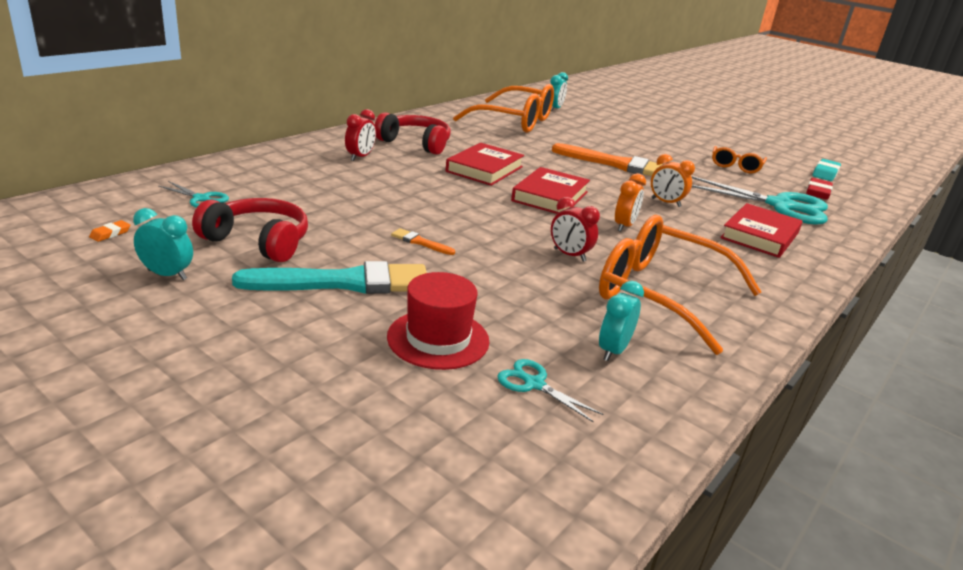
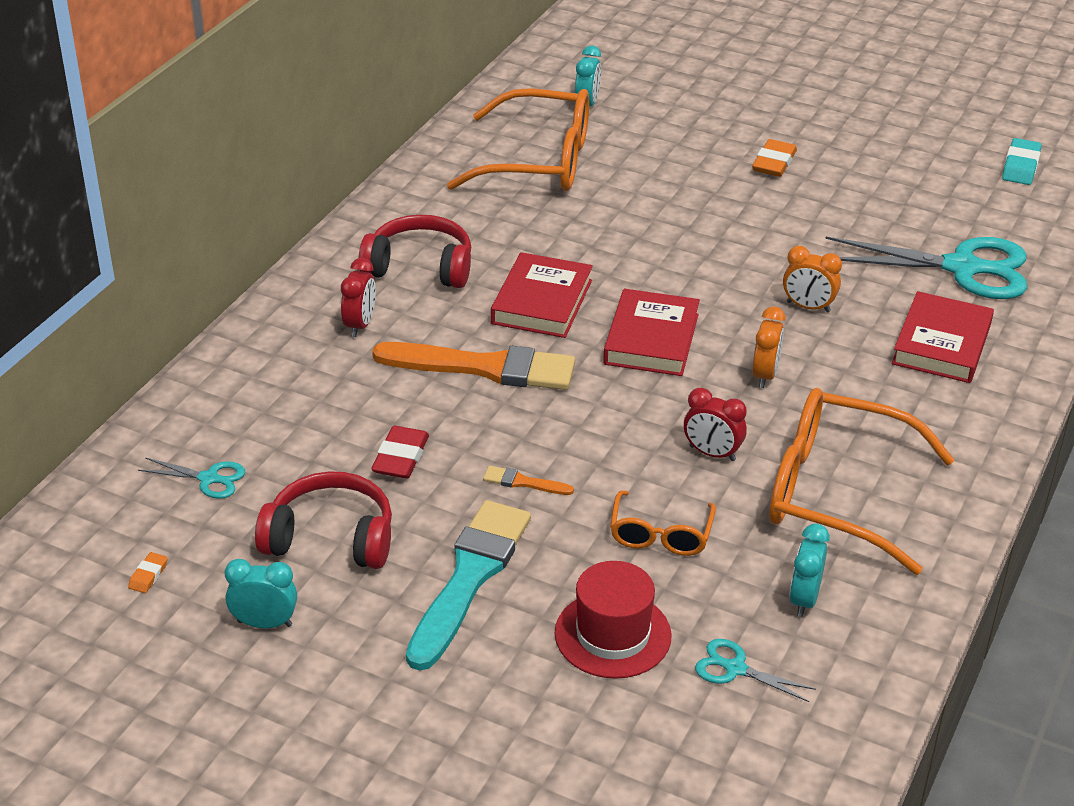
camera: 10 degrees left, 10 degrees up
turquoise brush [232,261,427,294] -> turquoise brush turned 45 degrees counterclockwise [406,500,531,671]
orange brush [552,143,663,176] -> orange brush moved to [372,342,575,390]
orange glasses [712,146,767,173] -> orange glasses moved to [610,491,716,556]
red eraser [806,178,833,200] -> red eraser moved to [371,426,429,478]
none -> orange eraser [752,139,797,177]

